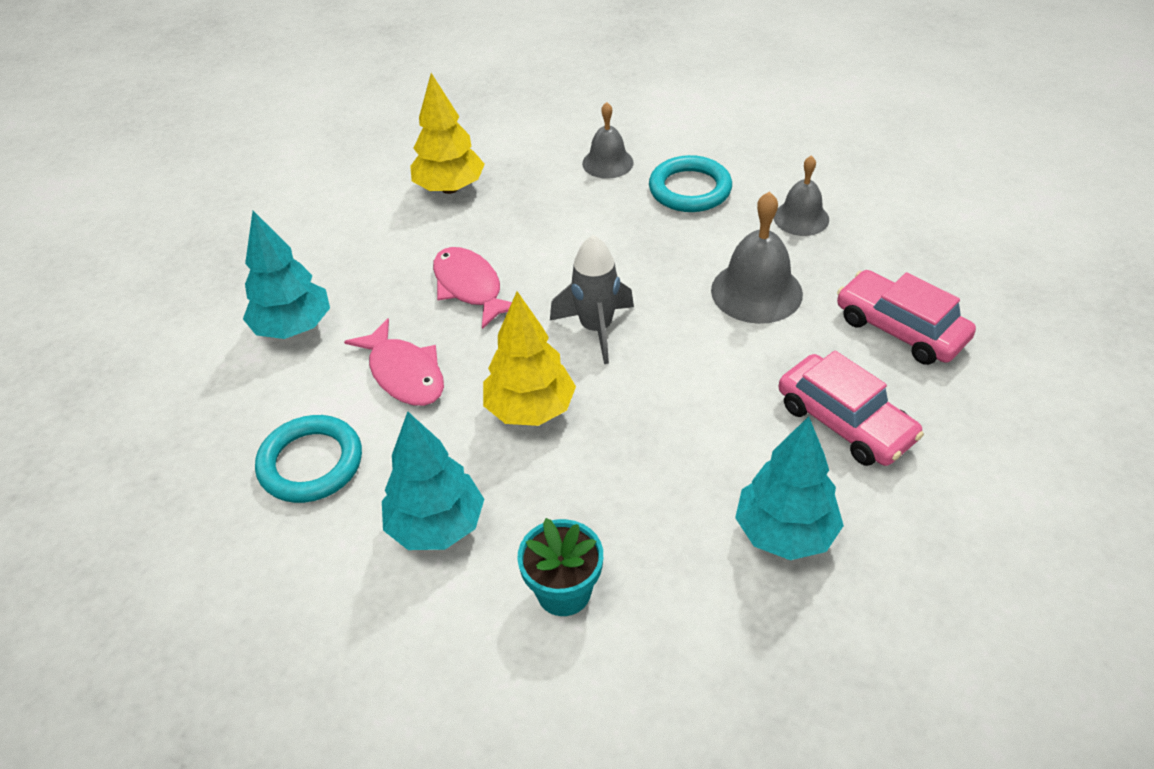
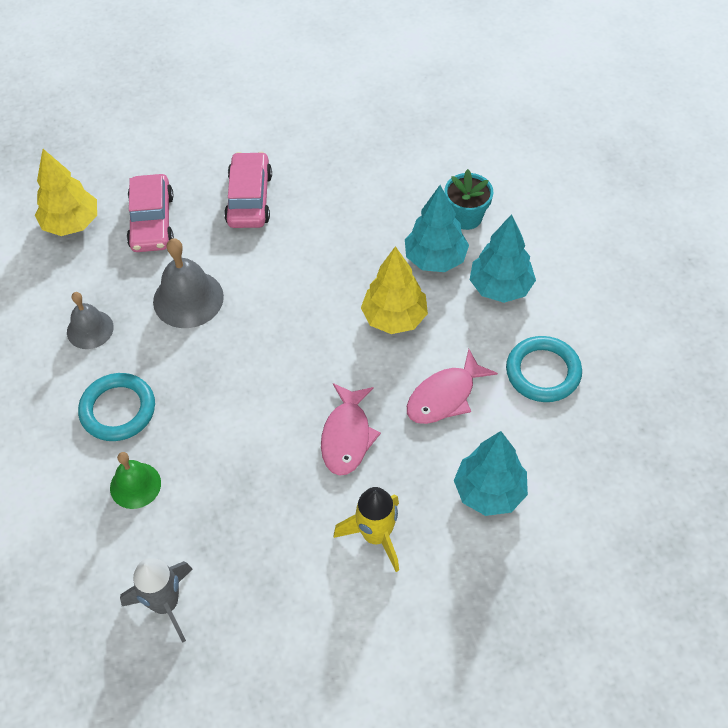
camera: 140 degrees left, 10 degrees up
pink fish [344,318,444,406] -> pink fish turned 135 degrees counterclockwise [407,349,498,424]
yellow tree [410,73,485,194] -> yellow tree moved to [35,149,97,236]
grey rocket [550,235,634,364] -> grey rocket moved to [120,558,193,643]
grey bell [582,102,634,179] -> green bell [110,452,161,509]
turquoise tree [735,416,844,560] -> turquoise tree moved to [405,185,469,272]
none -> yellow rocket [334,487,399,572]

